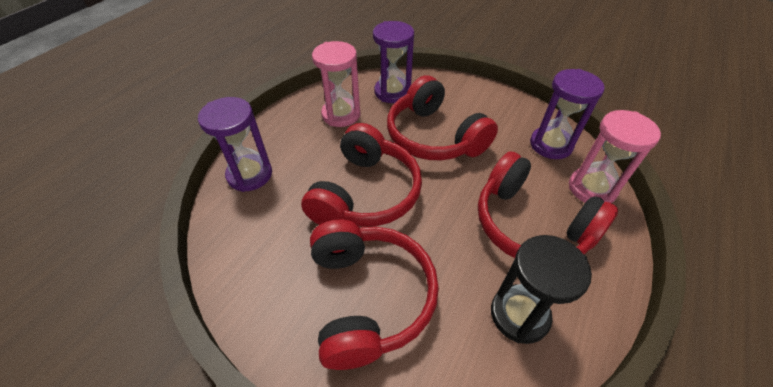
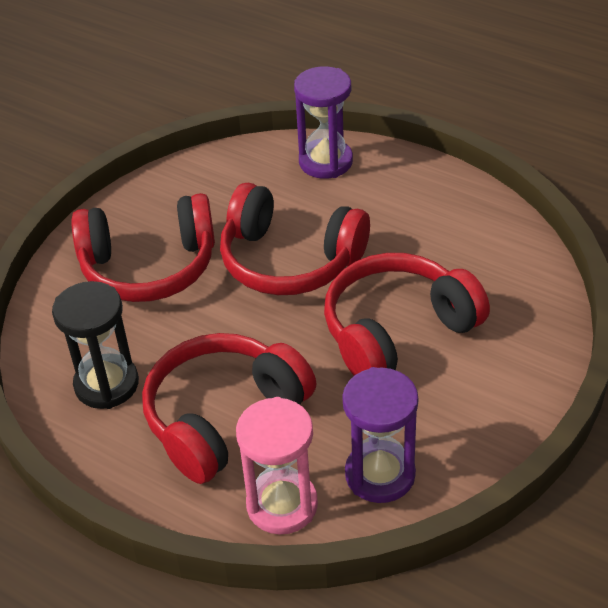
camera: 95 degrees right, 5 degrees down
pink hourglass [312,41,361,127] -> none
purple hourglass [373,21,414,103] -> none

